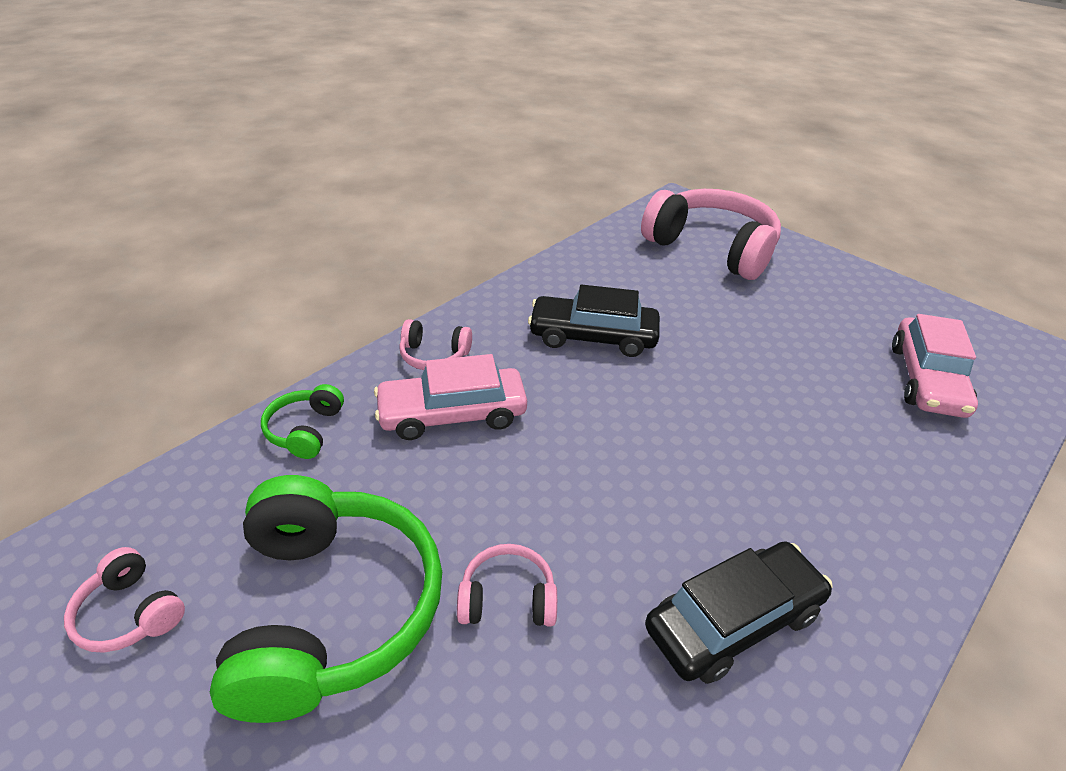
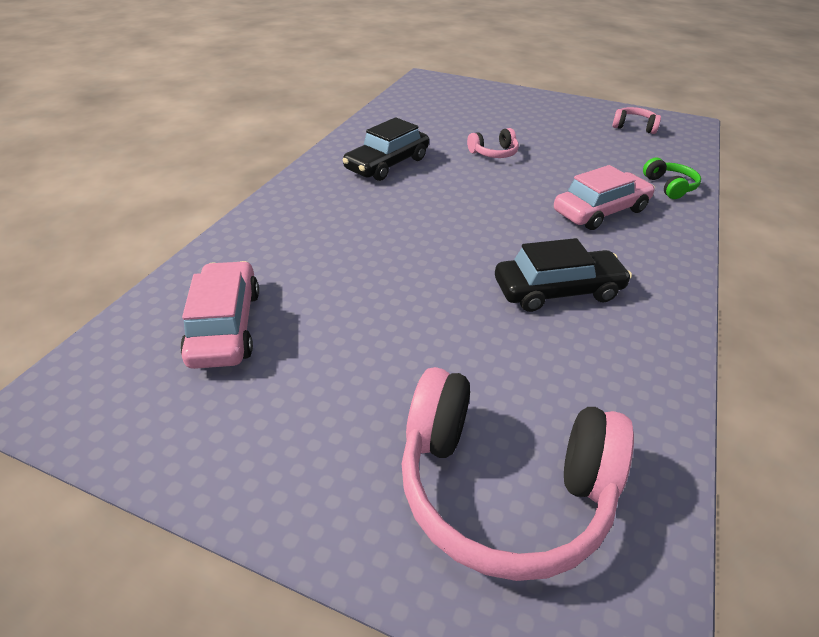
camera: 160 degrees right, 0 degrees up
green headphones [210,475,442,723] -> none
pink headphones [399,319,472,370] -> none

